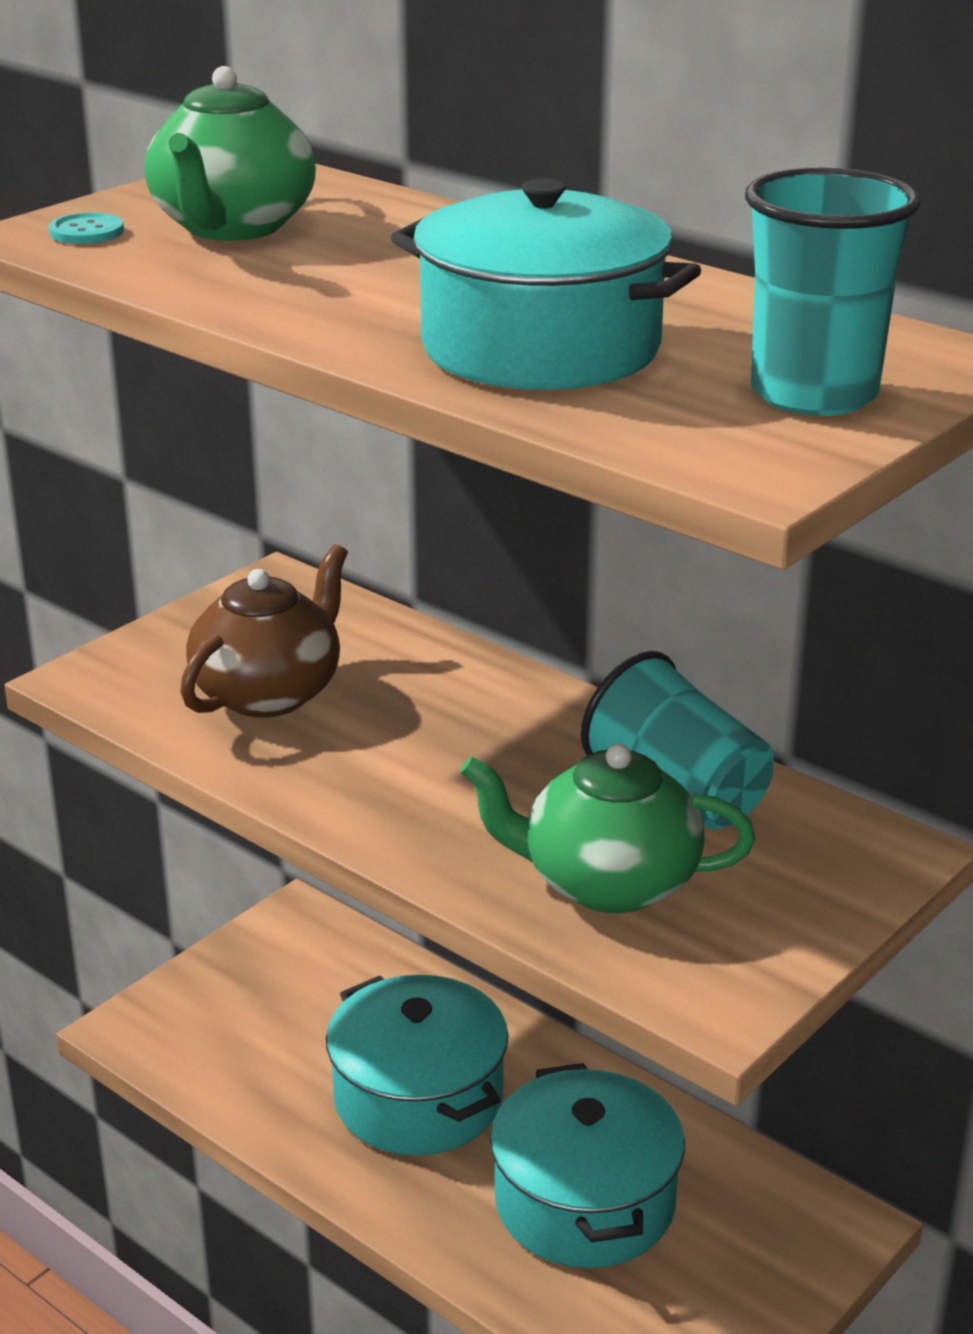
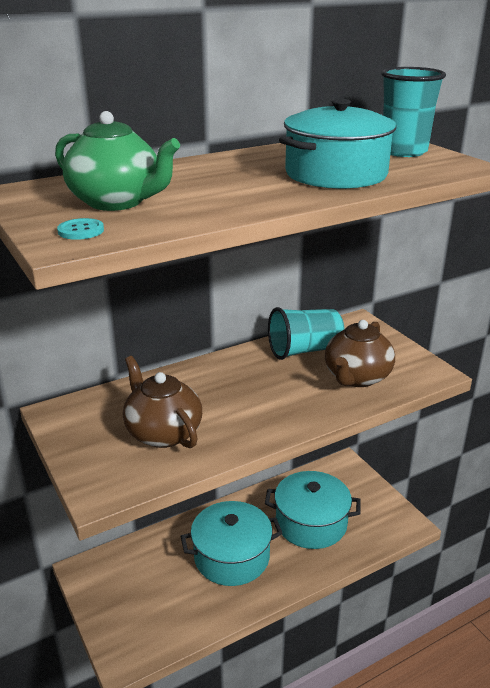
camera: 70 degrees left, 0 degrees up
green teapot [460,744,755,913] -> brown teapot [325,320,395,387]

